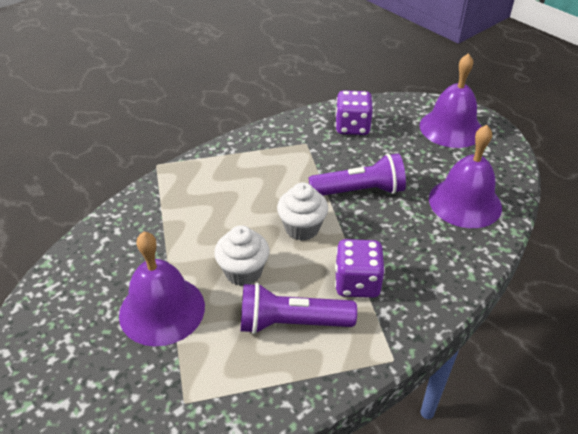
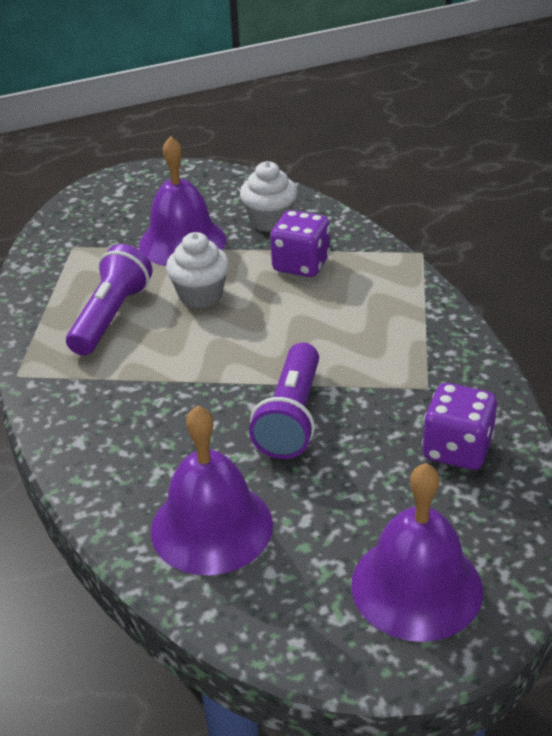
camera: 110 degrees right, 5 degrees down
white cupcake [277,182,328,241] -> white cupcake moved to [240,161,297,232]
purple dice [335,239,385,298] -> purple dice moved to [270,210,330,277]

